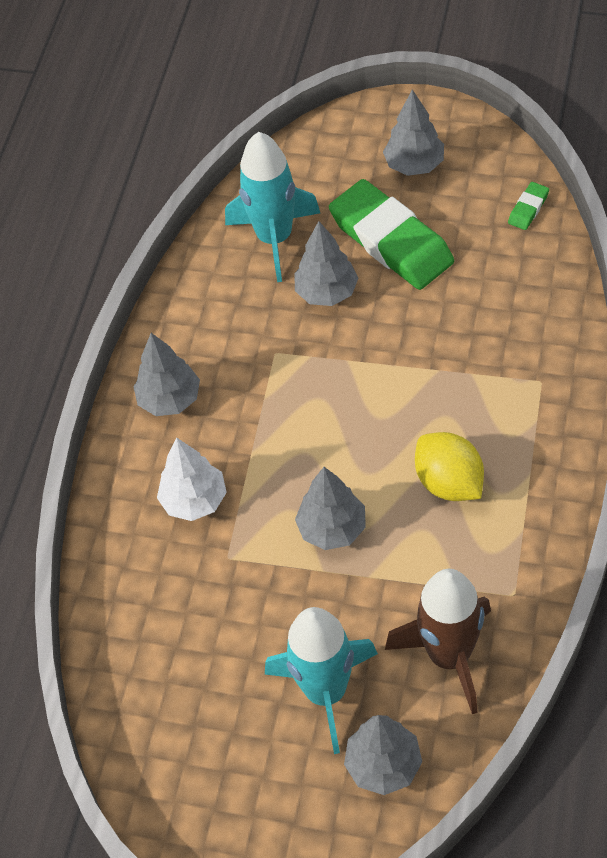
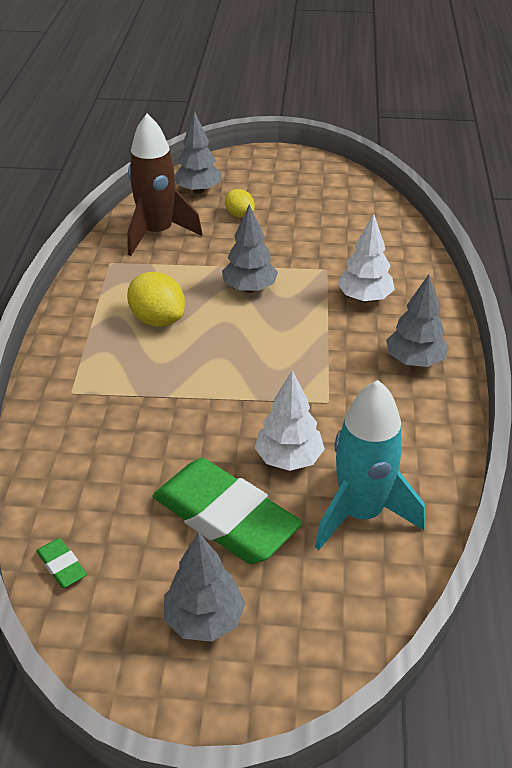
camera: 165 degrees right, 15 degrees down
turquoise rocket [265,607,378,754] -> yellow lemon [225,189,255,217]
grey tree [294,221,358,306] -> white tree [255,370,325,471]
green eraser [508,182,549,230] -> green eraser turned 60 degrees counterclockwise [36,538,87,588]

